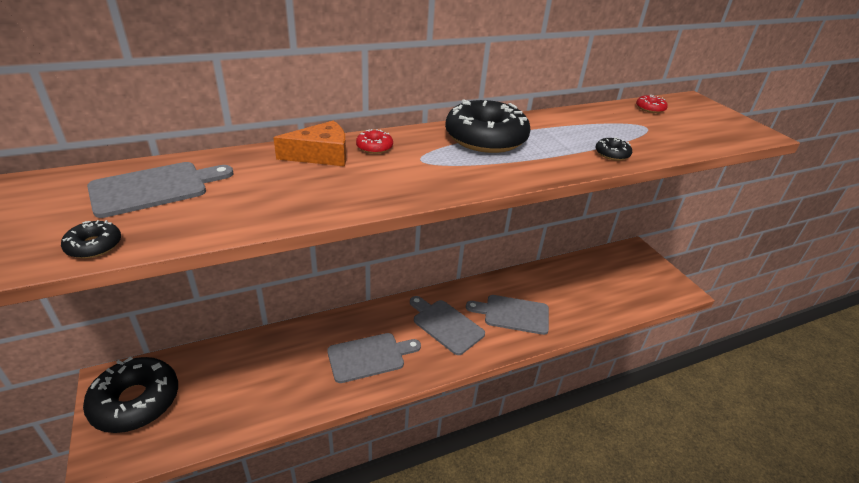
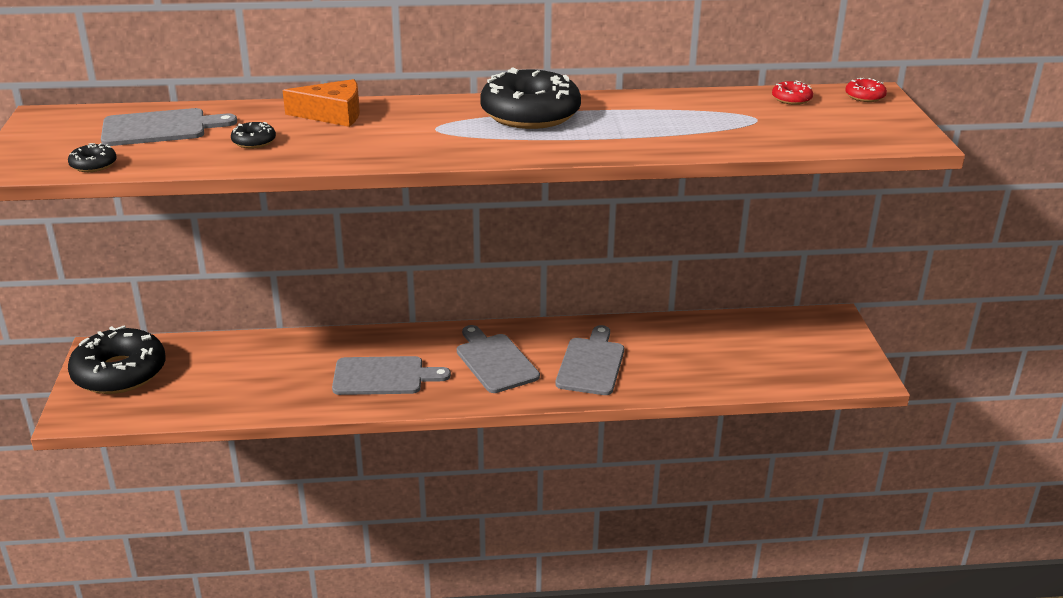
camera: 20 degrees right, 5 degrees down
red donut [356,129,393,154] -> red donut moved to [845,78,887,102]
grey cutting board [466,295,549,335] -> grey cutting board turned 75 degrees clockwise [556,325,624,395]
black donut [595,137,632,161] -> black donut moved to [231,122,276,149]

